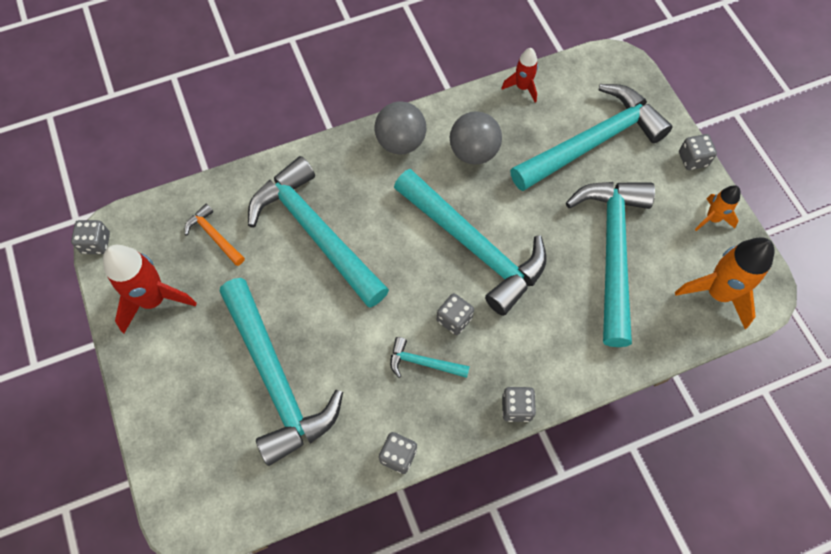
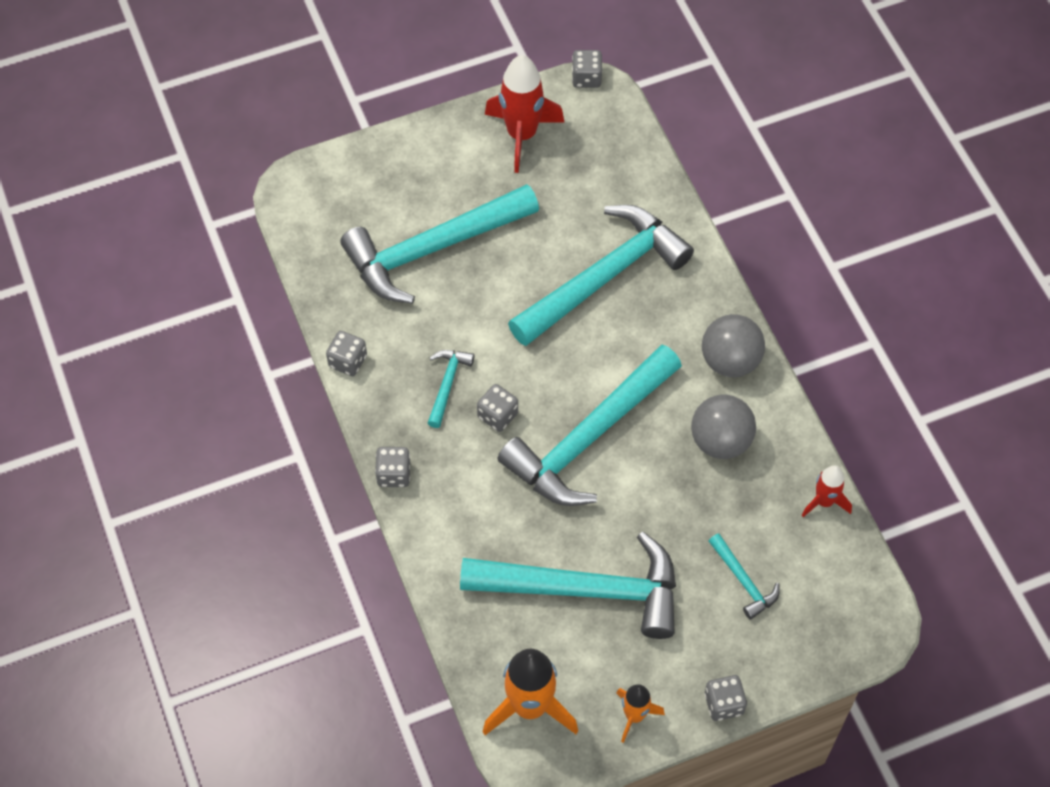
camera: 90 degrees right, 5 degrees down
orange hammer [185,204,245,266] -> none
turquoise hammer [510,84,673,191] -> turquoise hammer [709,534,780,619], size x0.43

